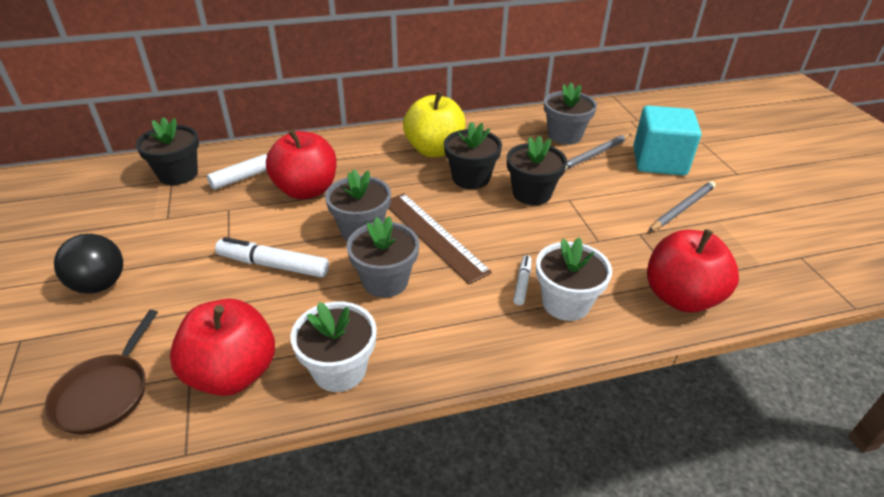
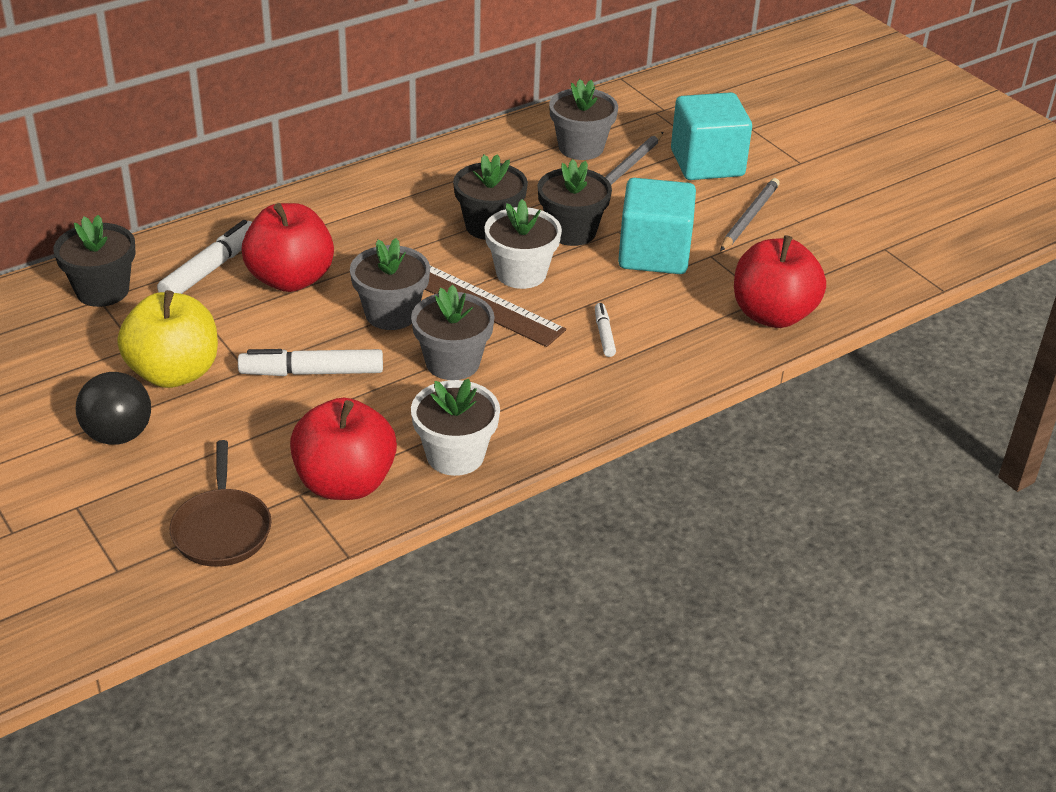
camera: 20 degrees left, 0 degrees up
yellow apple [403,91,466,157] -> yellow apple moved to [117,290,218,388]
white flower pot [536,237,612,321] -> white flower pot moved to [484,199,562,289]
none -> turquoise cube [618,178,696,274]

